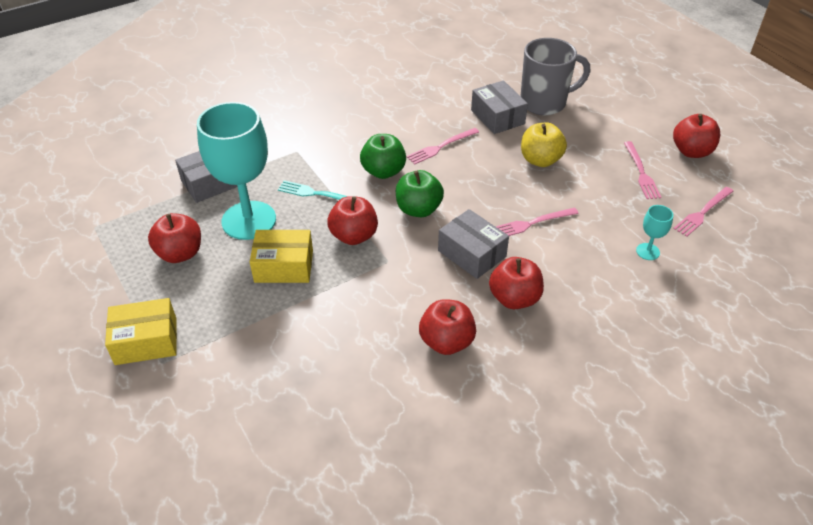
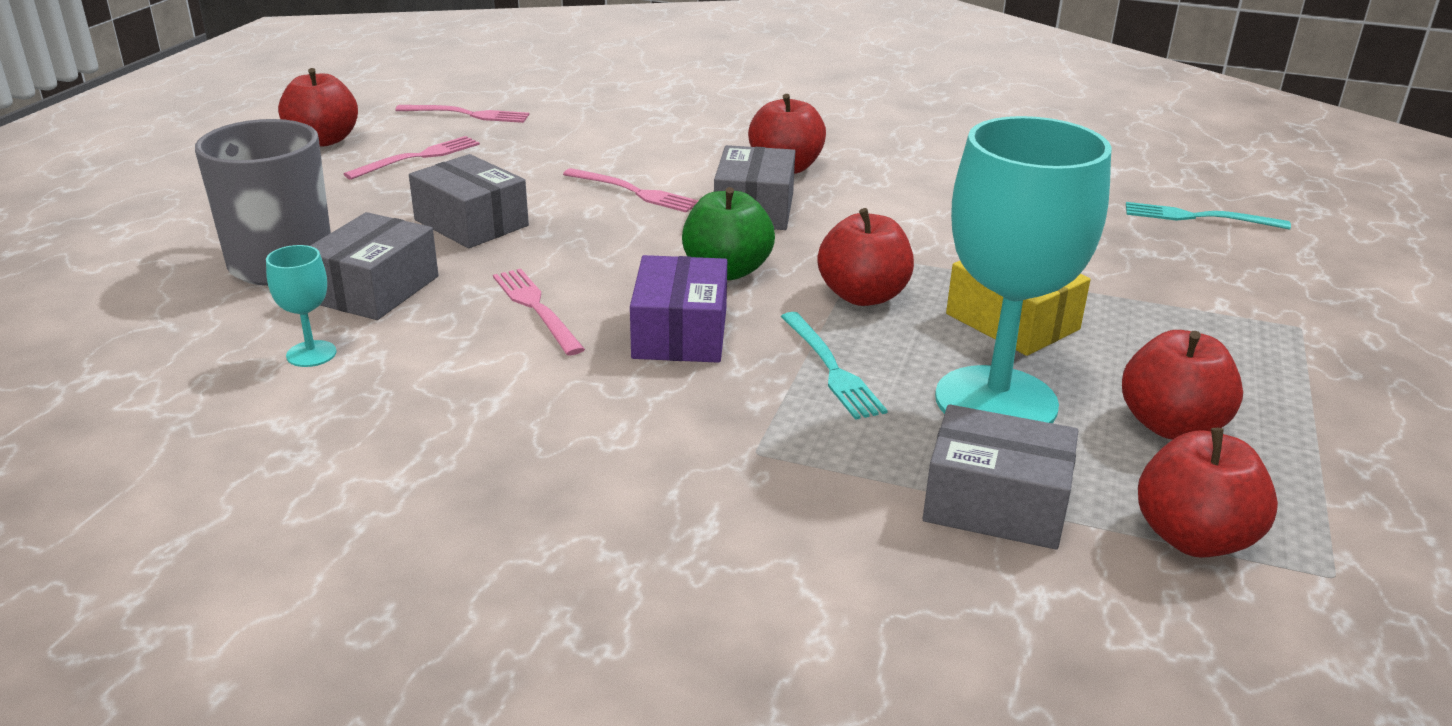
camera: 130 degrees left, 15 degrees down
yellow box [105,298,177,365] -> none
green apple [360,134,406,179] -> purple box [630,255,727,363]
pink fork [406,128,479,165] -> pink fork turned 135 degrees counterclockwise [493,269,585,355]
red apple [419,299,476,355] -> red apple moved to [1138,428,1278,558]
yellow apple [521,123,567,167] -> grey box [409,154,529,248]
turquoise goblet [636,205,673,260] -> turquoise goblet moved to [266,245,337,367]
none -> turquoise fork [1126,202,1291,230]

